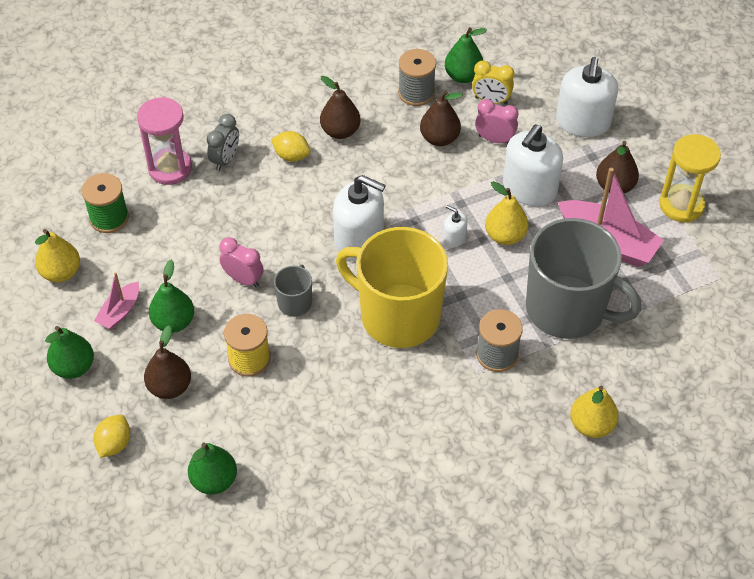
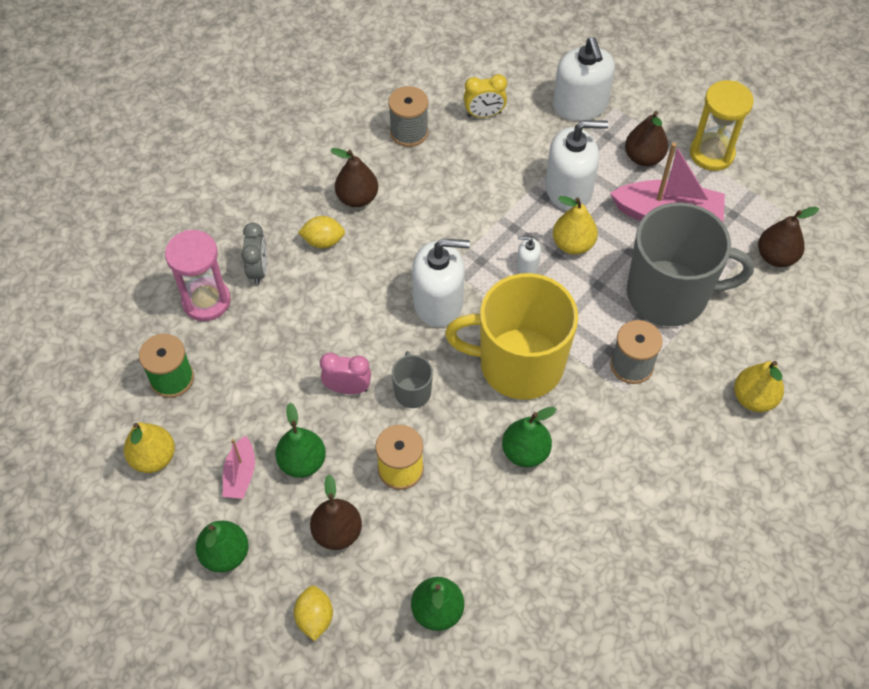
camera: 25 degrees left, 5 degrees up
brown pear [420,91,463,146] -> brown pear moved to [758,207,819,267]
green pear [445,27,487,83] -> green pear moved to [502,407,556,467]
pink clock [475,99,518,143] -> none
white soap dispenser [503,124,563,206] -> white soap dispenser turned 105 degrees counterclockwise [545,120,608,211]

